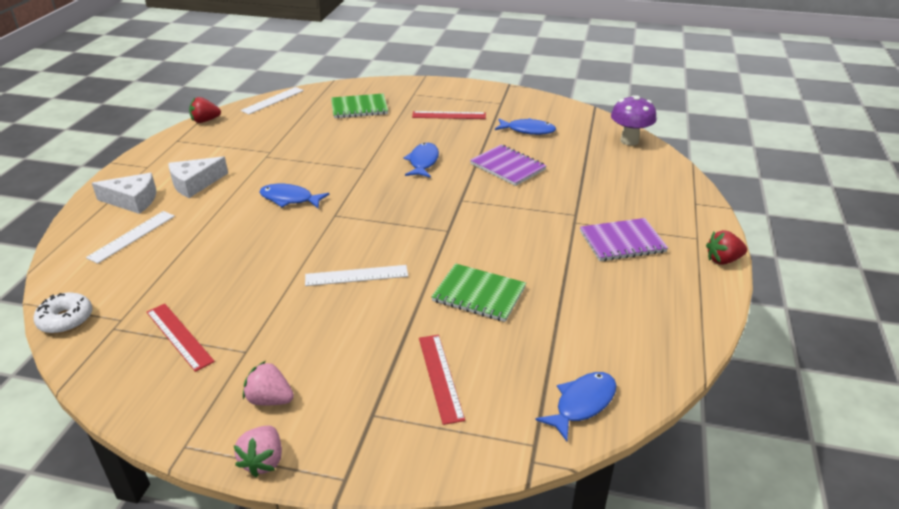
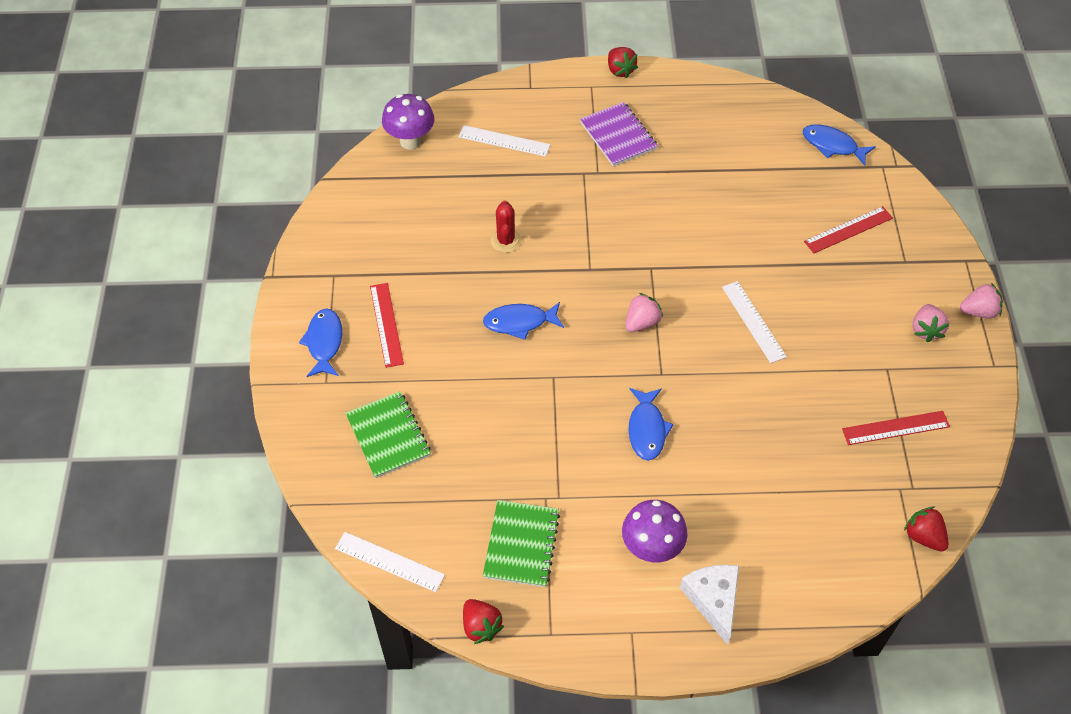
camera: 105 degrees left, 20 degrees up
white donut [33,292,93,334] -> red strawberry [904,507,949,552]
white ruler [86,211,175,264] -> white ruler moved to [459,125,550,157]
red ruler [147,304,215,372] -> red ruler turned 45 degrees clockwise [842,411,950,445]
white cheese [168,156,228,198] -> purple mushroom [622,500,687,562]
green notebook [431,263,526,322] -> green notebook moved to [483,500,560,587]
purple notebook [470,145,546,186] -> red cactus [490,201,522,253]
blue fish [495,118,556,135] -> blue fish moved to [299,308,342,377]
none -> pink strawberry [625,293,663,332]

